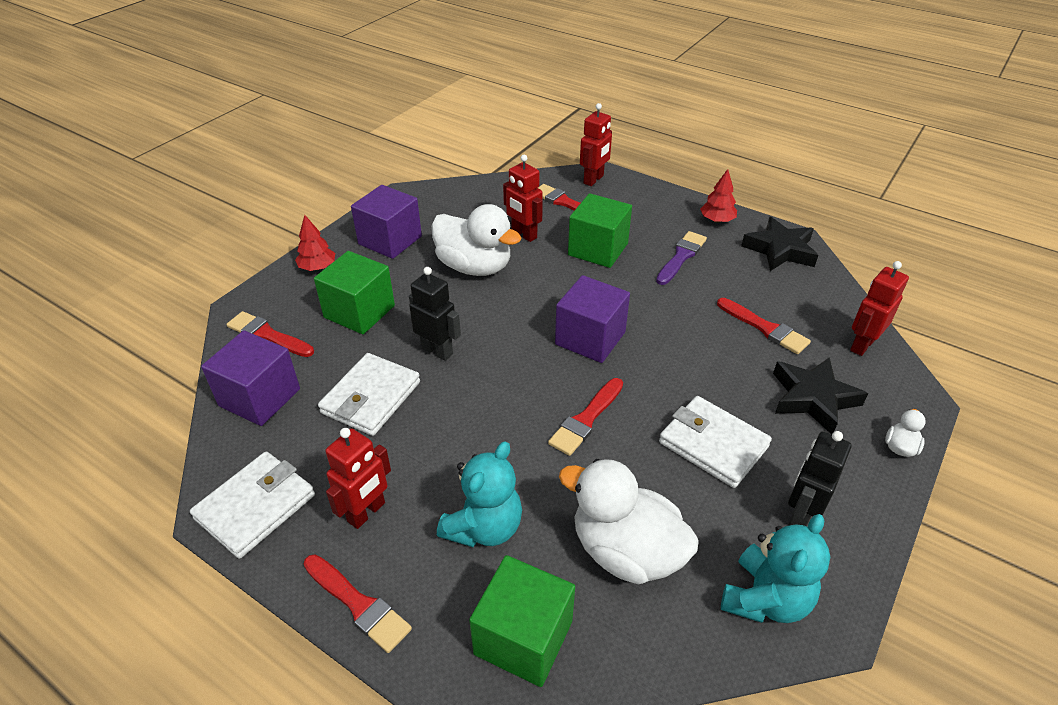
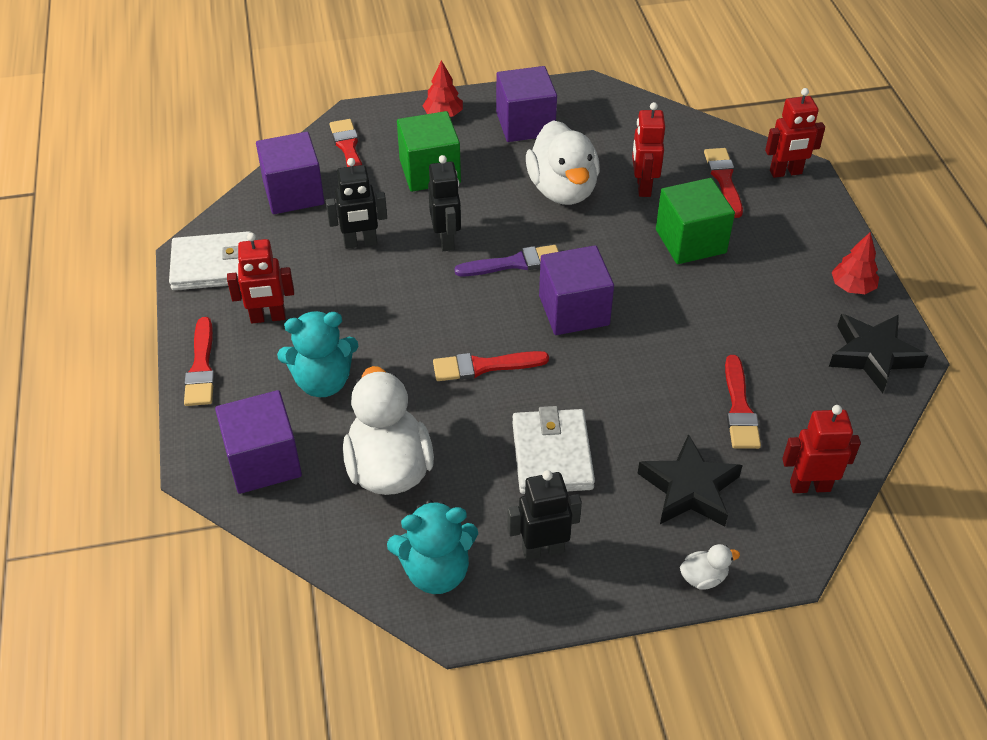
camera: 45 degrees right, 5 degrees up
white wallet [318,353,420,436] -> black robot [326,158,387,249]
green cube [469,555,575,687] -> purple cube [215,390,302,494]
purple brush [656,231,707,285] -> purple brush moved to [454,245,559,277]

